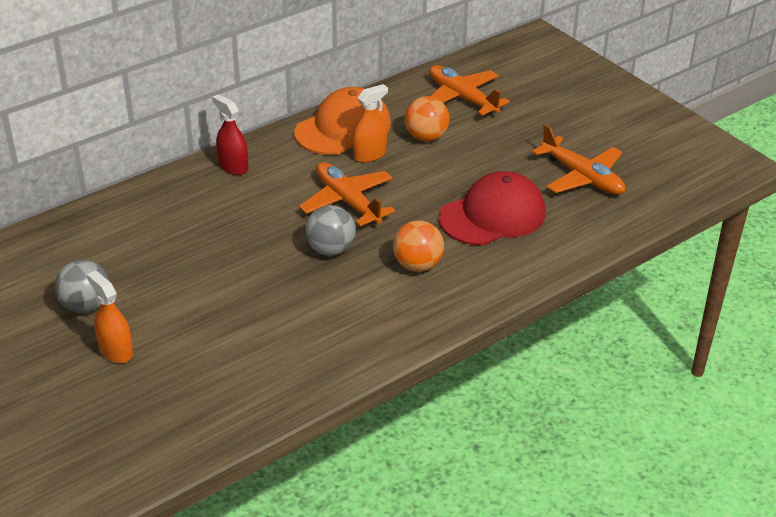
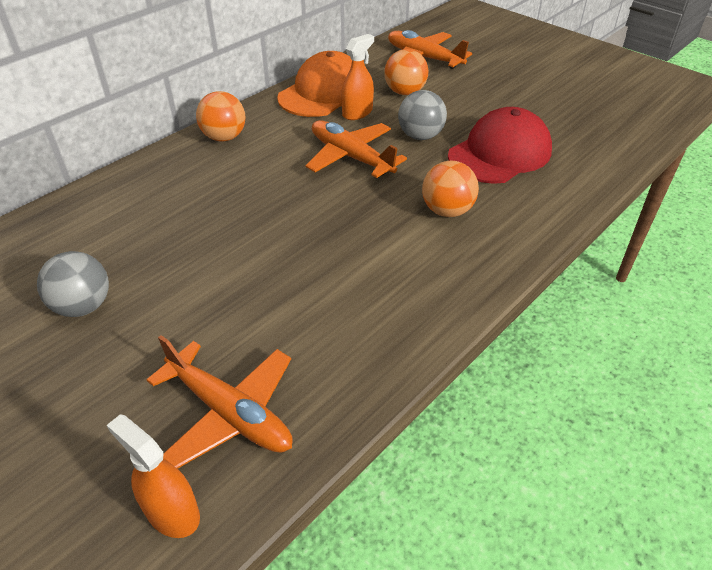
camera: 10 degrees left, 5 degrees up
orange spray bottle [87,271,133,363] -> orange spray bottle moved to [107,414,200,538]
red spray bottle [212,94,248,175] -> orange ball [196,91,246,142]
grey ball [305,205,356,256] -> grey ball moved to [398,90,447,140]
orange plane [532,124,625,195] -> orange plane moved to [147,335,293,469]

